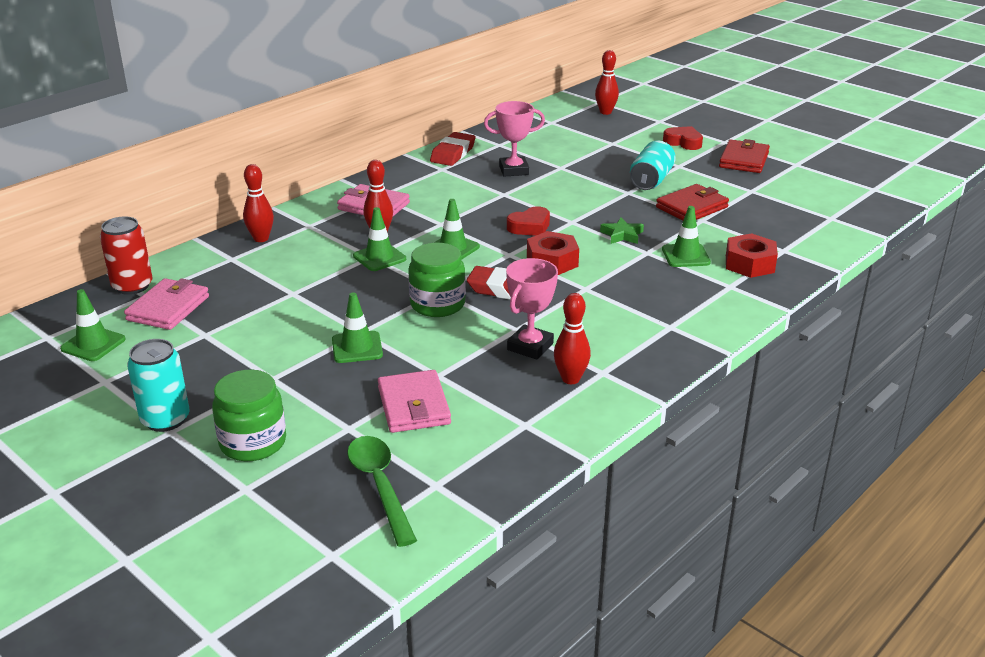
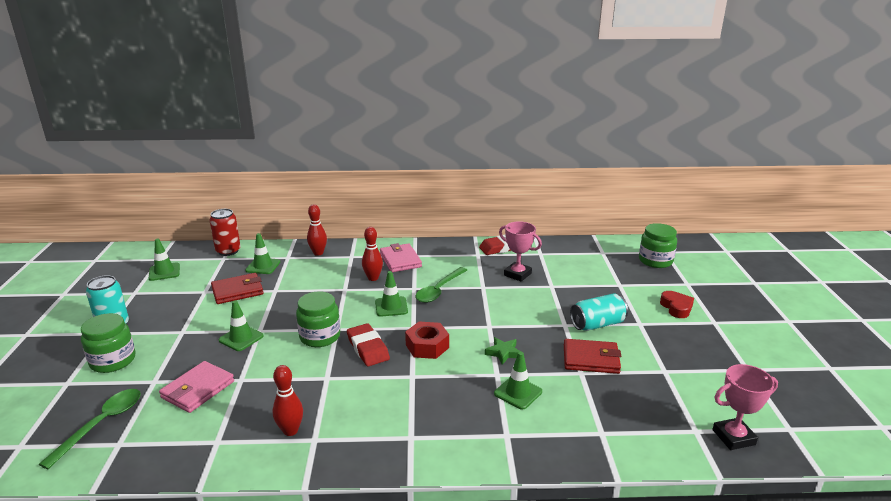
camera: 45 degrees right, 5 degrees down
pink wallet [124,278,209,330] -> none
green traffic cone [353,207,406,271] -> green traffic cone moved to [245,233,280,274]
pink trophy [506,258,558,360] -> pink trophy moved to [712,364,778,450]
red heart [507,206,550,236] -> none
red bowling pin [595,50,619,115] -> green jar [639,223,677,268]
red wallet [719,139,770,173] -> red wallet moved to [211,273,263,304]
red nut [726,233,778,278] -> none
none -> green spoon [415,267,467,303]

